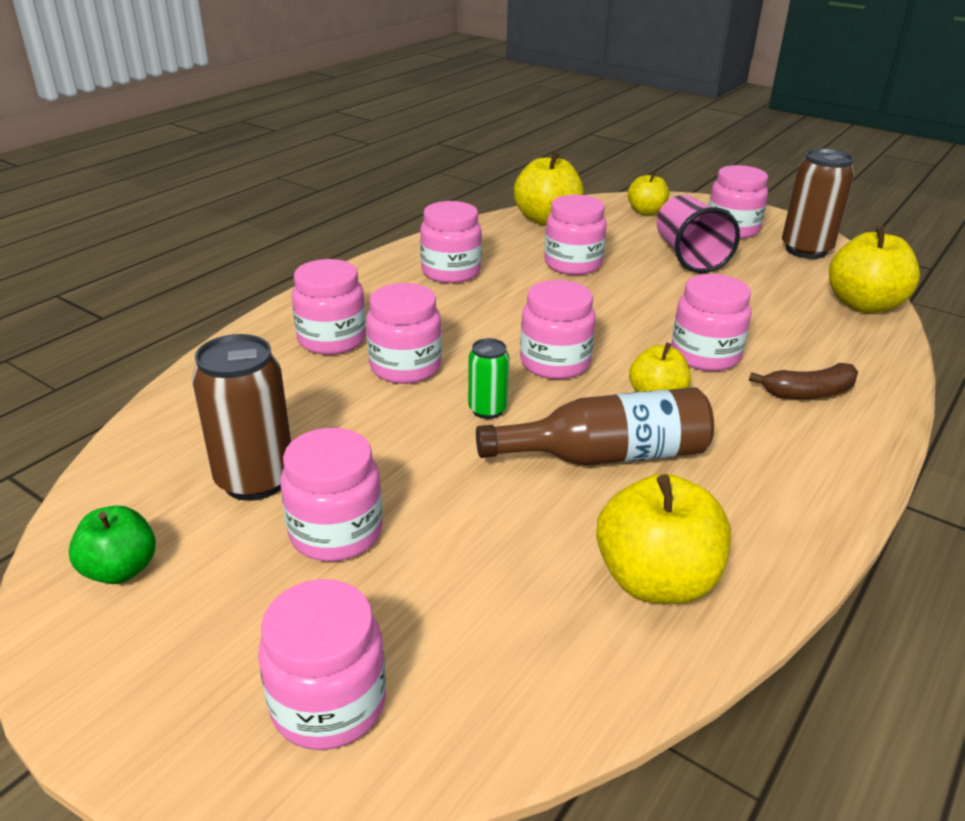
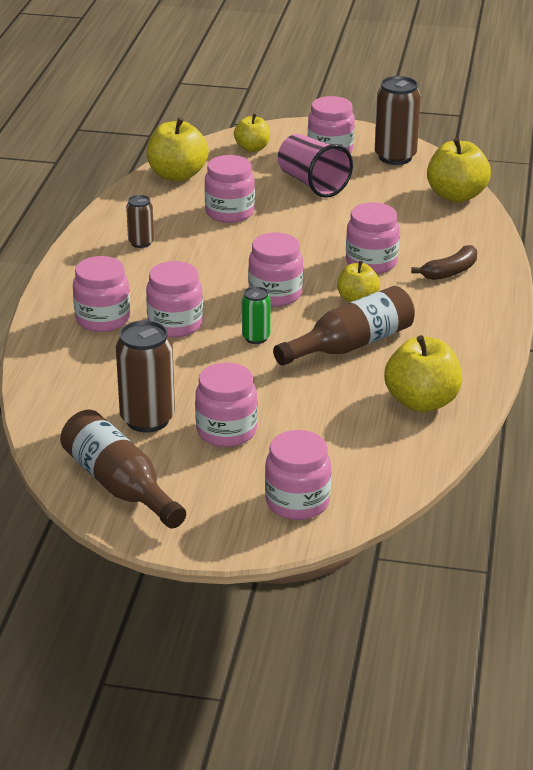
camera: 25 degrees left, 0 degrees up
green apple [69,506,156,584] -> brown bottle [60,410,186,529]
pink jar [420,201,482,283] -> brown can [126,195,154,248]

